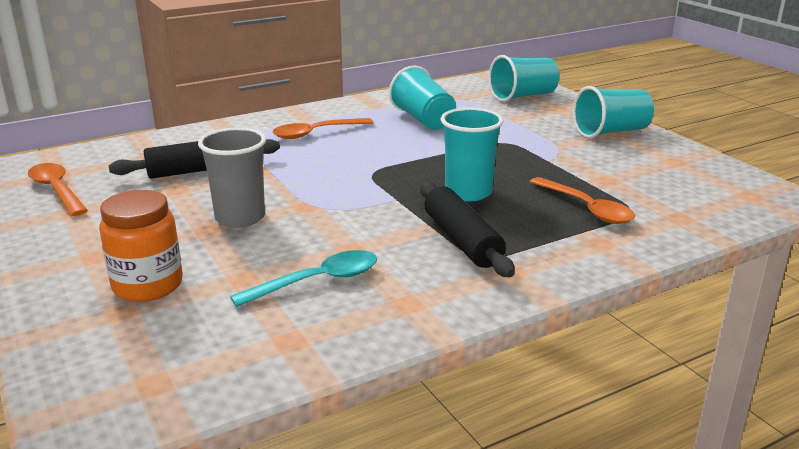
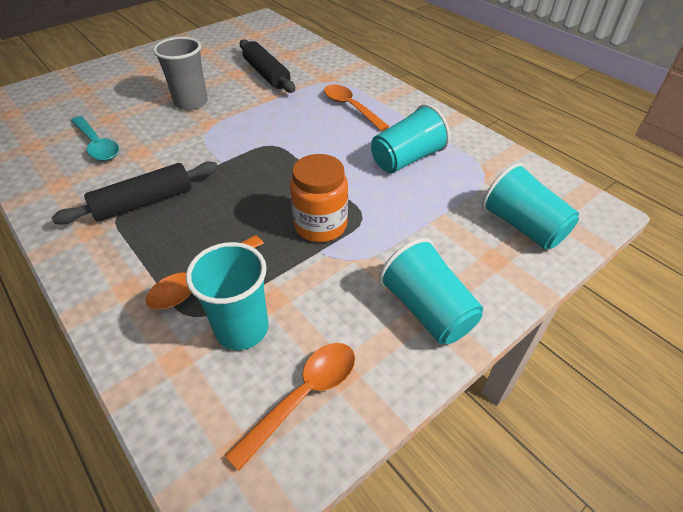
camera: 80 degrees right, 20 degrees up
orange spoon [28,163,88,216] -> orange spoon moved to [225,343,355,471]
orange jar [99,190,183,302] -> orange jar moved to [290,154,348,242]
turquoise cup [440,108,503,201] -> turquoise cup moved to [186,242,269,350]

